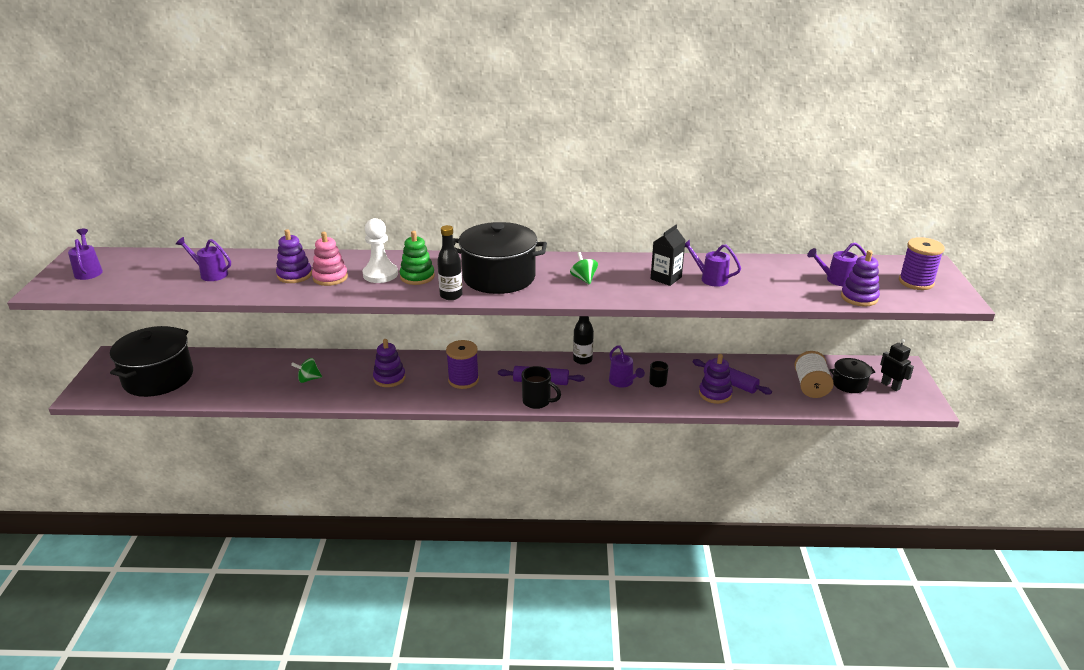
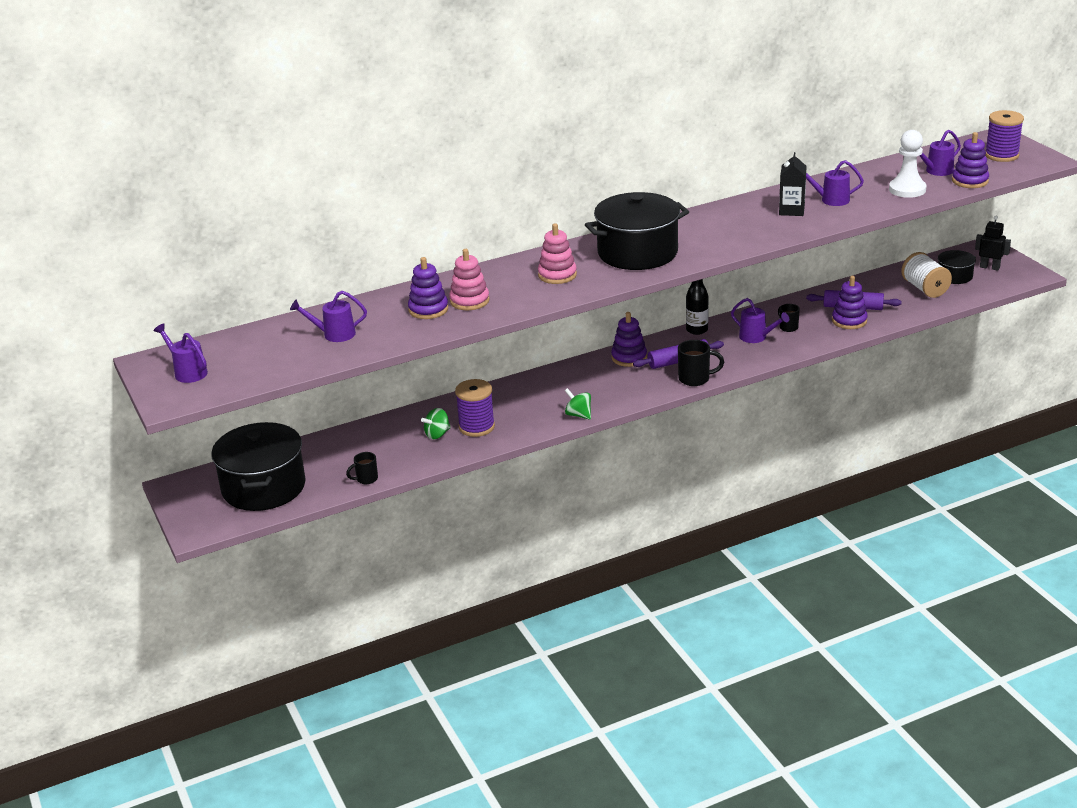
camera: 25 degrees left, 0 degrees up
white pawn [363,218,398,283] -> white pawn moved to [889,130,926,198]
purple stacking toy [373,339,405,387] -> purple stacking toy moved to [611,312,647,367]
green stacking toy [400,231,435,285] -> pink stacking toy [538,224,577,284]
black bottle [437,225,462,300] -> none
purple spool [446,340,479,389] -> purple spool moved to [455,379,495,437]
green spinning top [570,252,598,284] -> green spinning top moved to [565,388,591,420]
none -> black mug [346,452,378,484]

